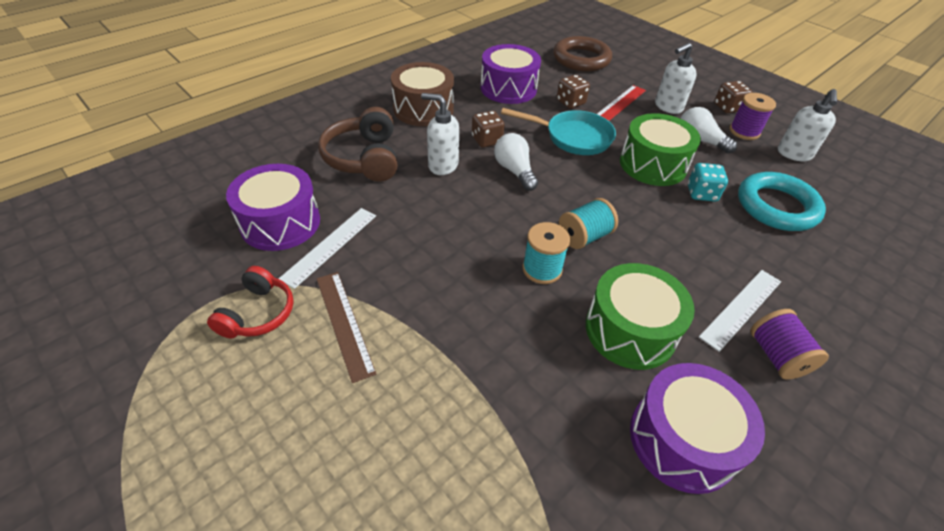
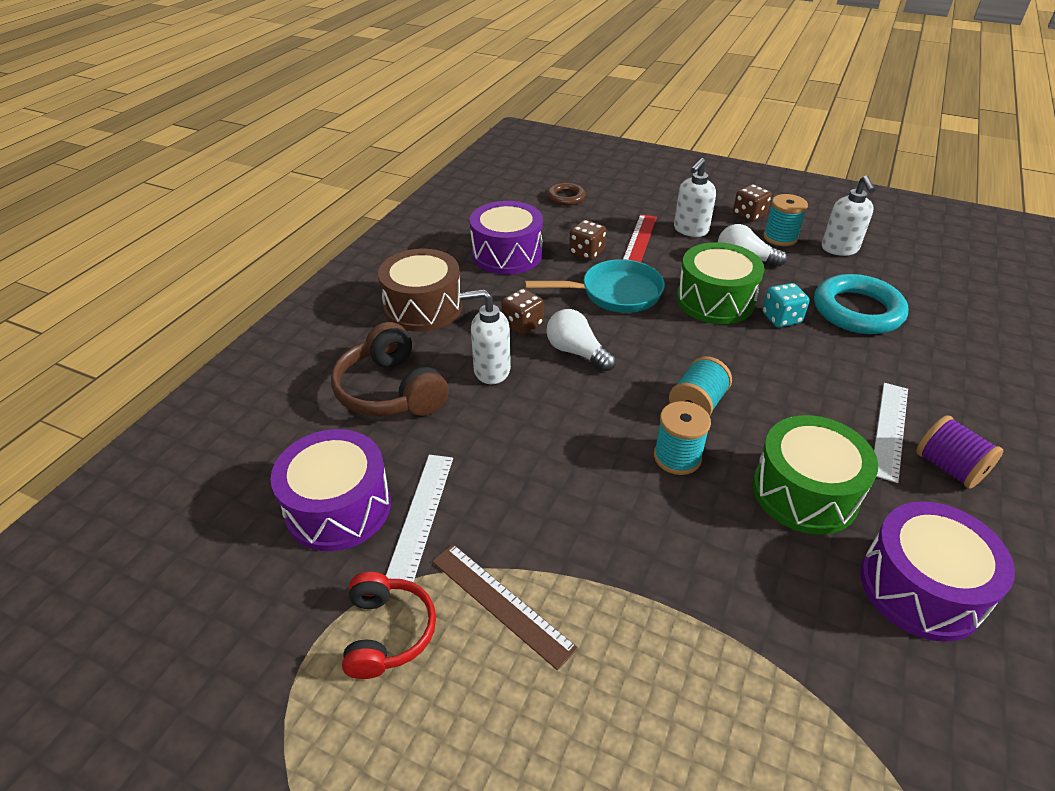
camera: 20 degrees left, 5 degrees down
brown ring [553,36,612,72] -> brown ring [547,183,585,206], size x0.54
purple spool [729,93,776,140] -> turquoise spool [764,194,808,246]

